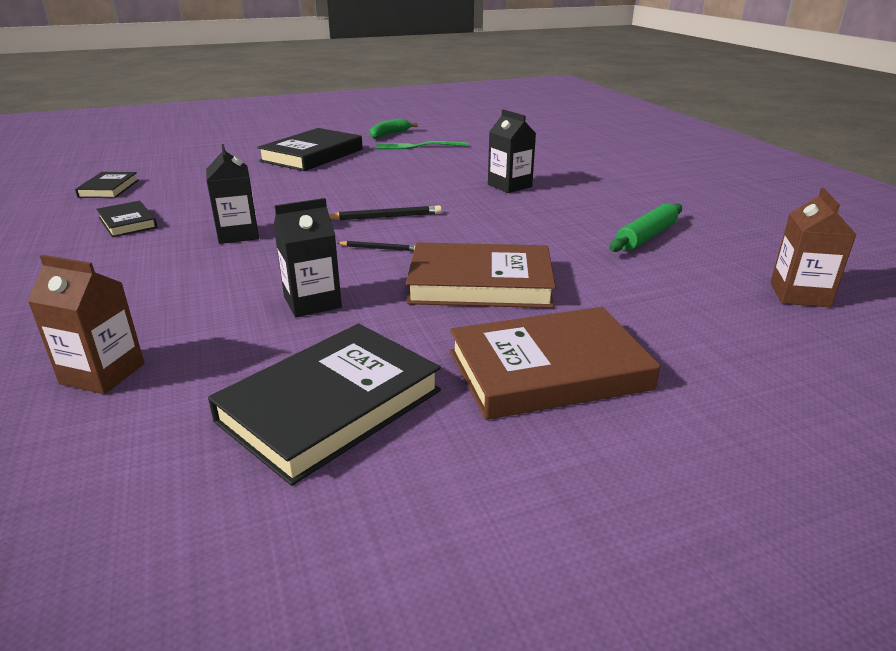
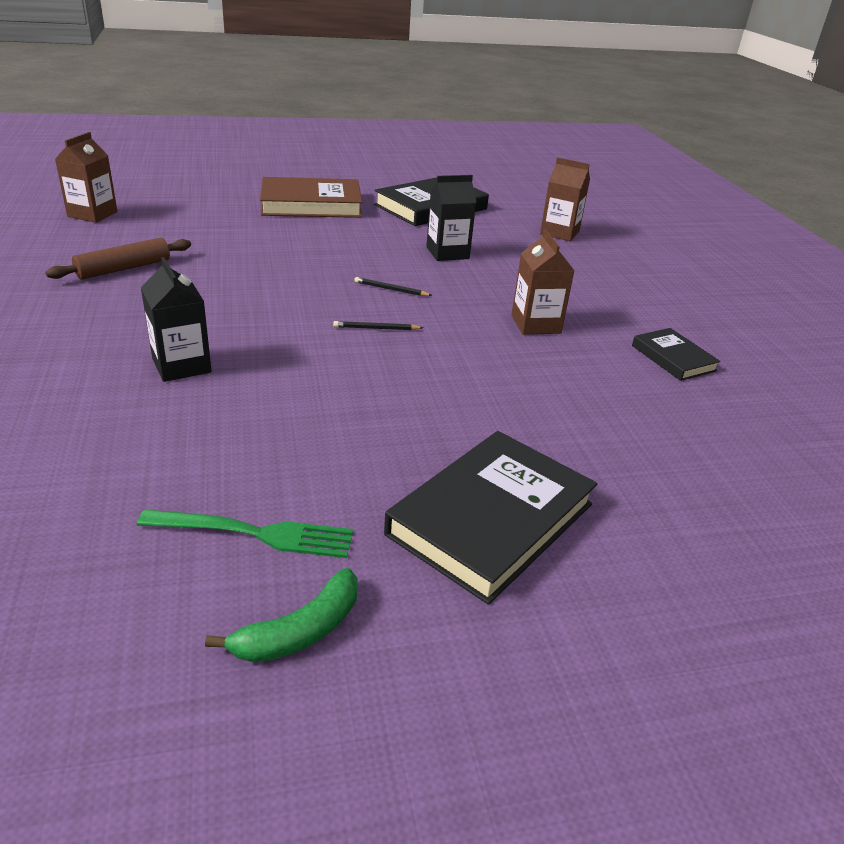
camera: 175 degrees left, 5 degrees up
black book [75,172,139,198] -> none
black carton [206,144,259,244] -> brown carton [512,230,575,335]
black pencil [329,205,442,220] -> black pencil [333,321,423,330], size x0.65
brown book [406,242,556,308] -> none
green rolling pin [609,203,682,252] -> brown rolling pin [46,238,191,280]

